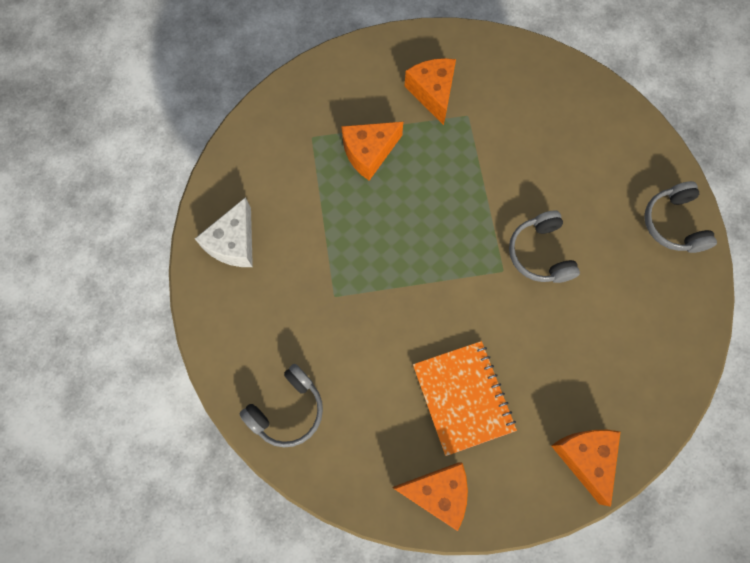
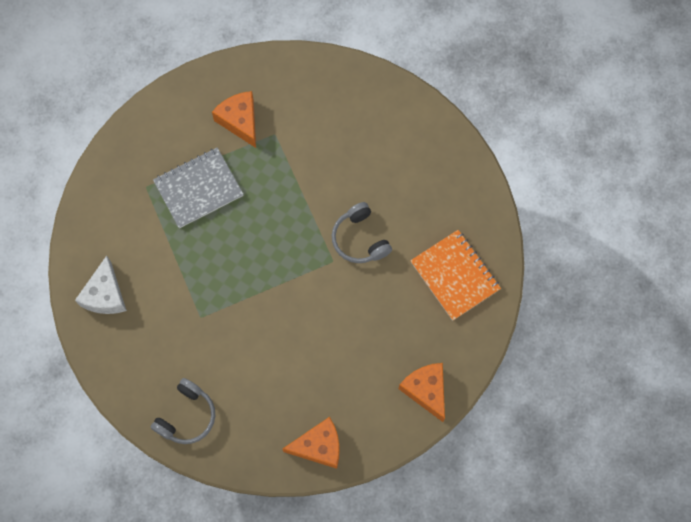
camera: 15 degrees left, 0 degrees up
orange cheese [341,122,403,181] -> grey notebook [153,147,243,228]
orange notebook [413,341,517,456] -> orange notebook moved to [410,230,501,321]
grey headphones [644,181,717,253] -> none

